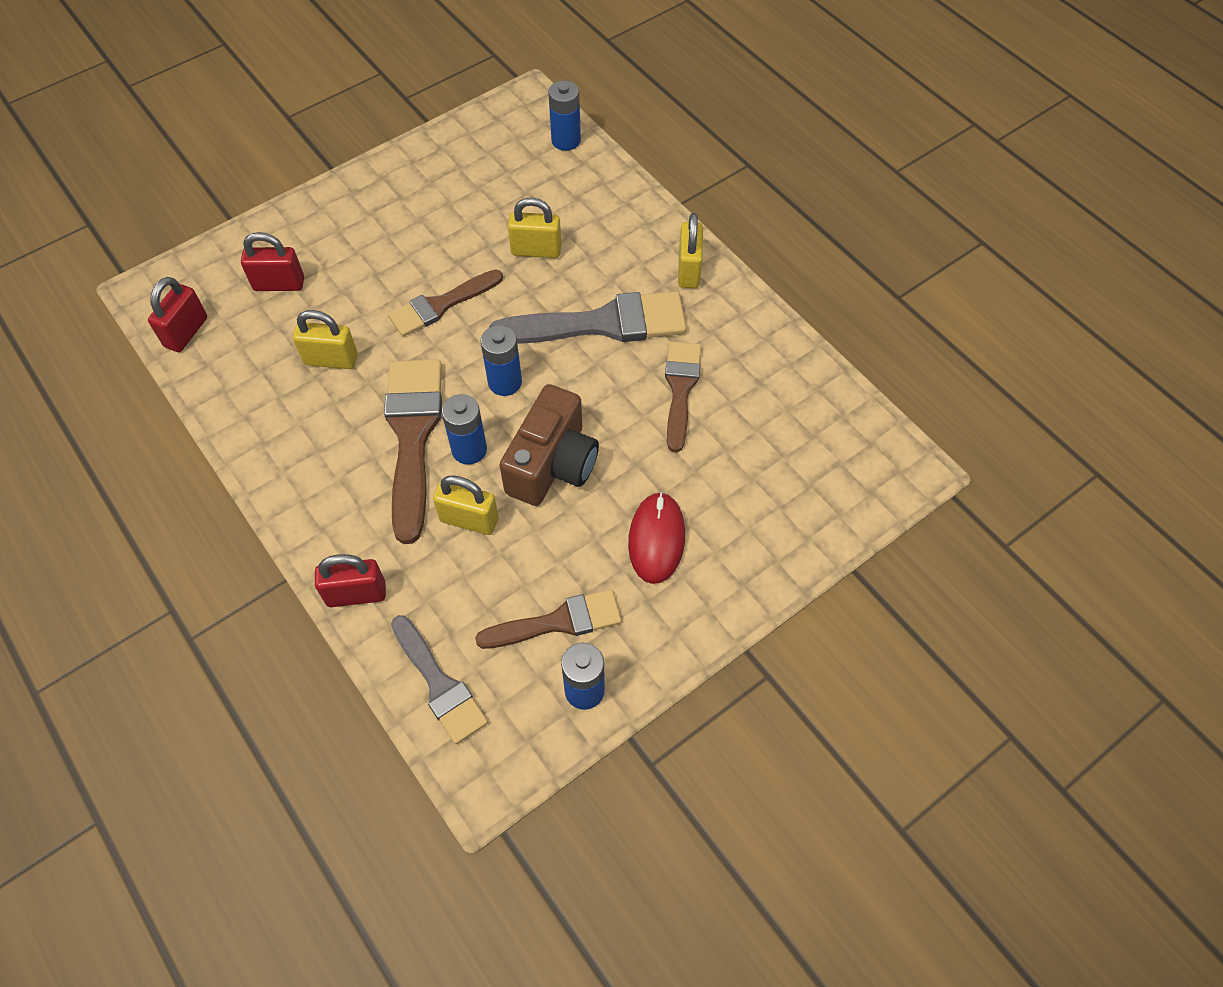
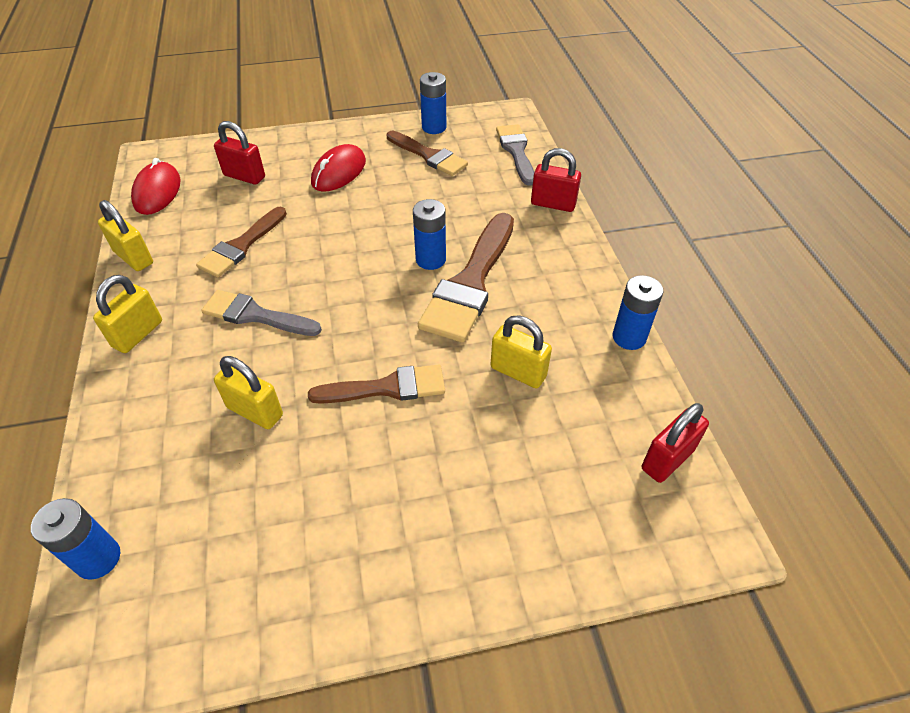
camera: 155 degrees left, 10 degrees down
red padlock [241,232,304,291] -> red padlock moved to [214,121,265,185]
yellow padlock [433,475,499,535] -> yellow padlock moved to [98,200,153,271]
brown brush [475,589,621,649] -> brown brush turned 150 degrees counterclockwise [387,131,468,176]
blue battery [481,325,522,396] -> blue battery moved to [613,275,663,350]
grey brush [489,291,687,344] -> grey brush [201,290,322,336], size x0.63
brown camera [499,384,599,506] -> none
none -> red mouse [131,158,181,215]

